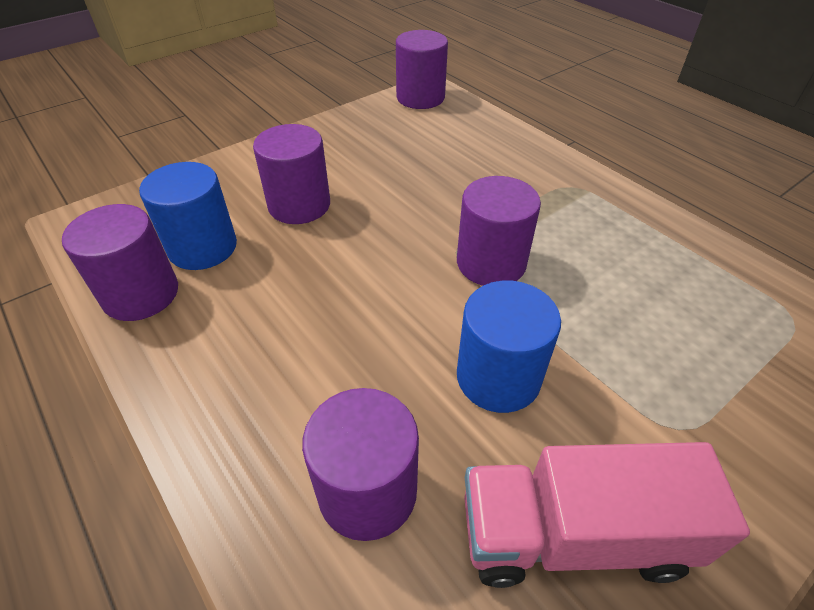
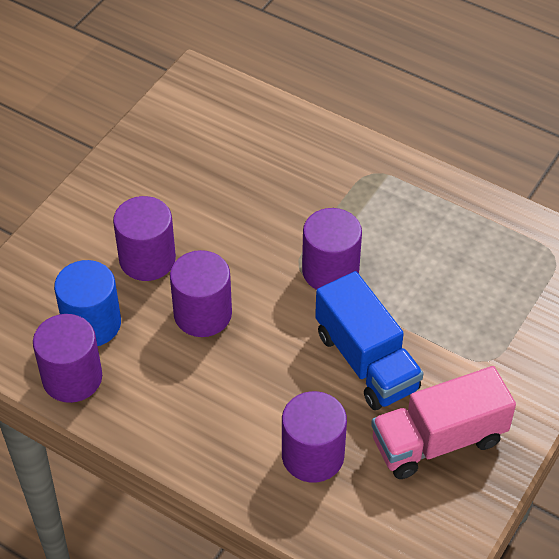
camera: 20 degrees left, 5 degrees up
purple cylinder [396,30,448,109] -> purple cylinder moved to [170,250,232,337]
blue cylinder [457,281,561,413] -> blue truck [315,271,423,410]

